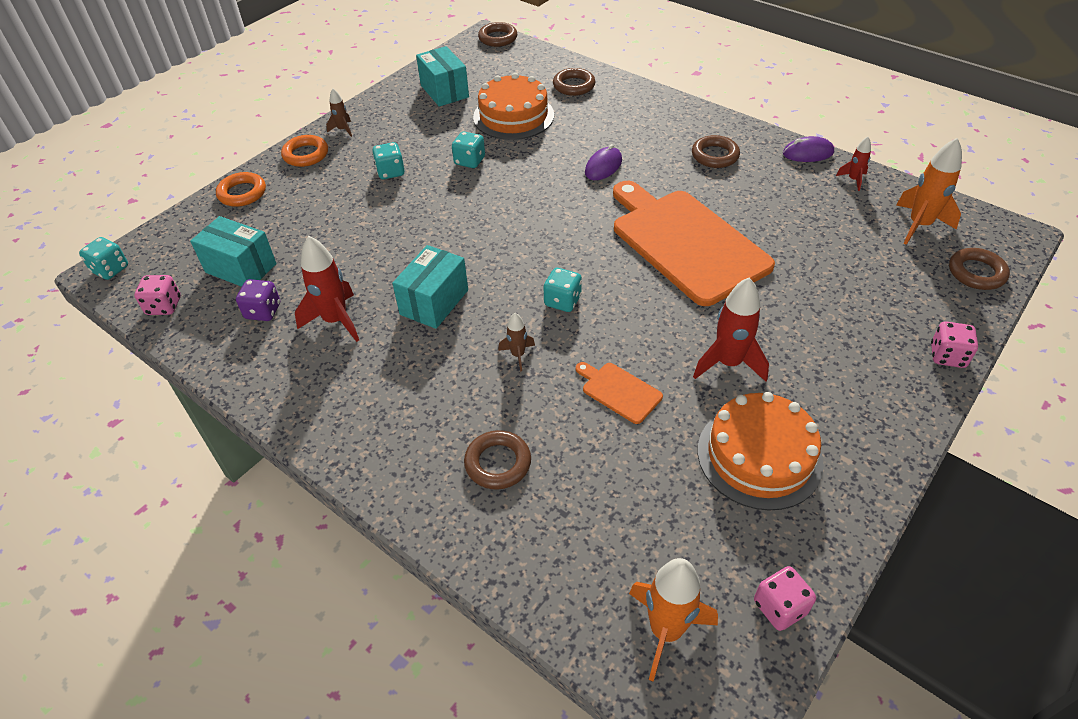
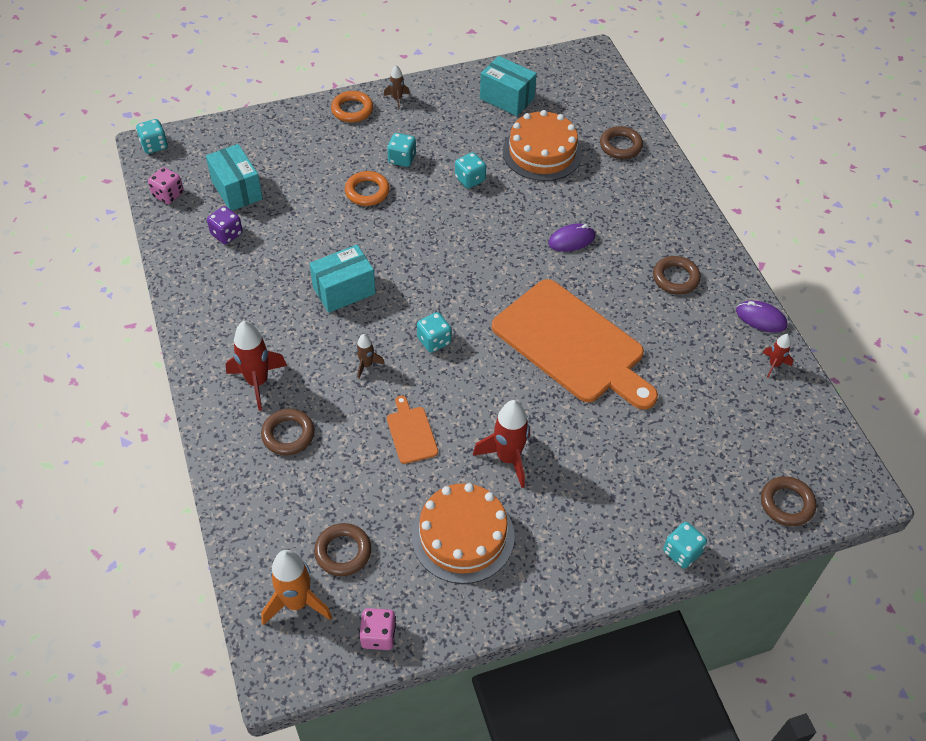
camera: 30 degrees right, 5 degrees up
orange ring [216,172,266,207] -> orange ring moved to [345,171,390,206]
red rocket [295,236,359,342] -> red rocket moved to [226,321,287,411]
turquoise box [416,46,469,107] -> turquoise box turned 60 degrees counterclockwise [480,56,537,116]
brown ring [478,22,517,47] -> brown ring moved to [314,523,371,576]
orange cutting board [613,181,775,306] -> orange cutting board turned 135 degrees clockwise [492,279,658,410]
orange rocket [896,138,962,245] -> none
pink dice [931,321,978,368] -> turquoise dice [663,522,707,569]

